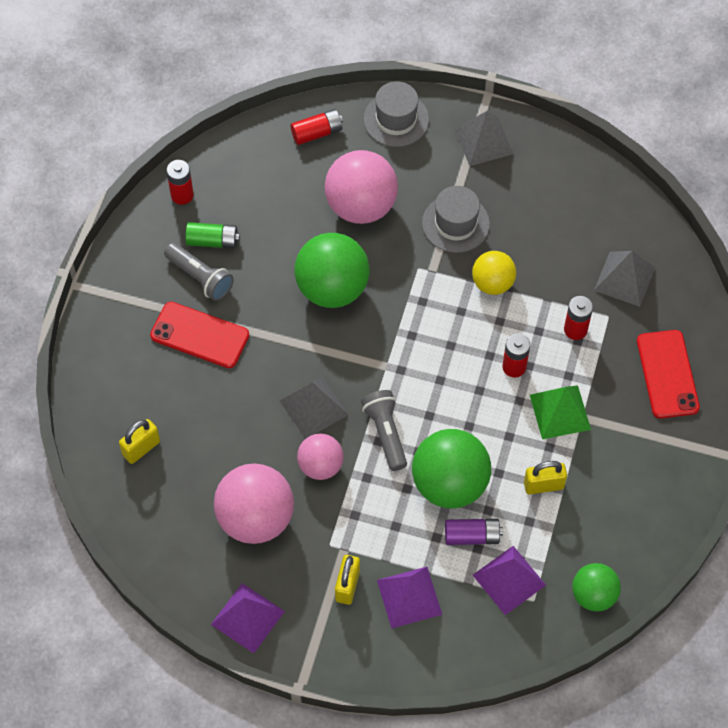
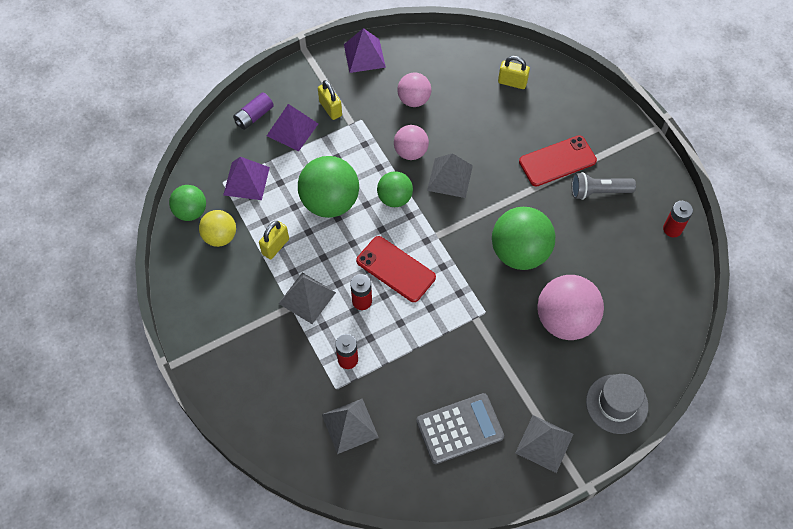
camera: 135 degrees right, 0 degrees up
yellow padlock [119,419,160,464] -> yellow padlock turned 75 degrees counterclockwise [498,56,530,89]
green battery [185,222,240,248] -> none
pink ball [214,464,294,544] -> pink ball [397,73,431,107], size x0.59
red battery [291,109,343,145] -> none
grey flashlight [361,390,407,471] -> green ball [377,171,413,207]
grey hat [422,186,490,253] -> none
purple battery [445,519,503,545] -> purple battery moved to [233,93,274,130]
yellow ball [472,251,516,295] -> yellow ball moved to [199,210,236,247]
green pyramid [530,385,591,439] -> grey pyramid [278,272,336,324]
red phone [637,330,700,418] -> red phone moved to [356,236,436,302]
none -> grey calculator [416,393,504,464]

